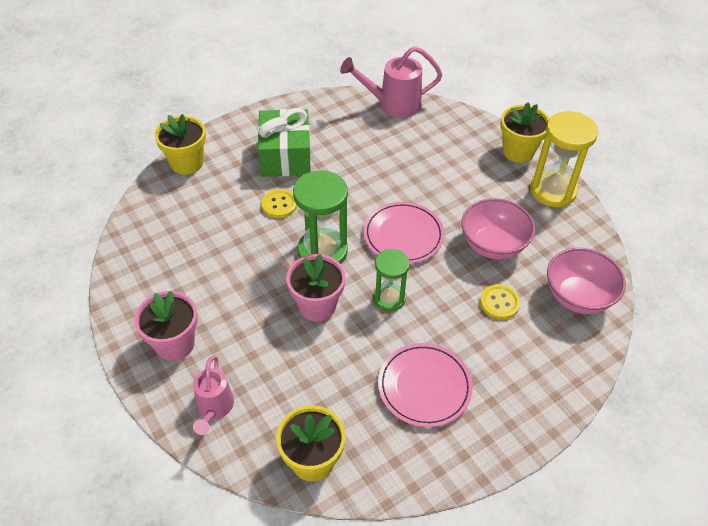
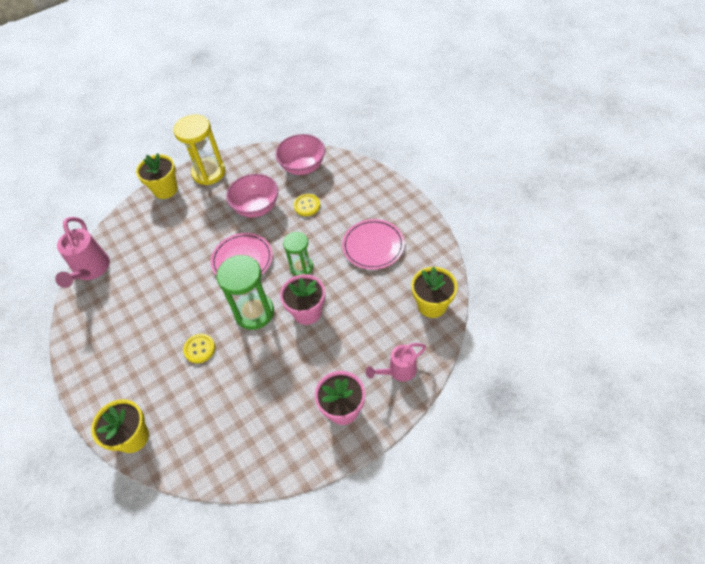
camera: 85 degrees left, 5 degrees up
pink watering can [193,355,234,435] -> pink watering can turned 150 degrees clockwise [366,343,426,382]
green gift [258,108,311,177] -> none

